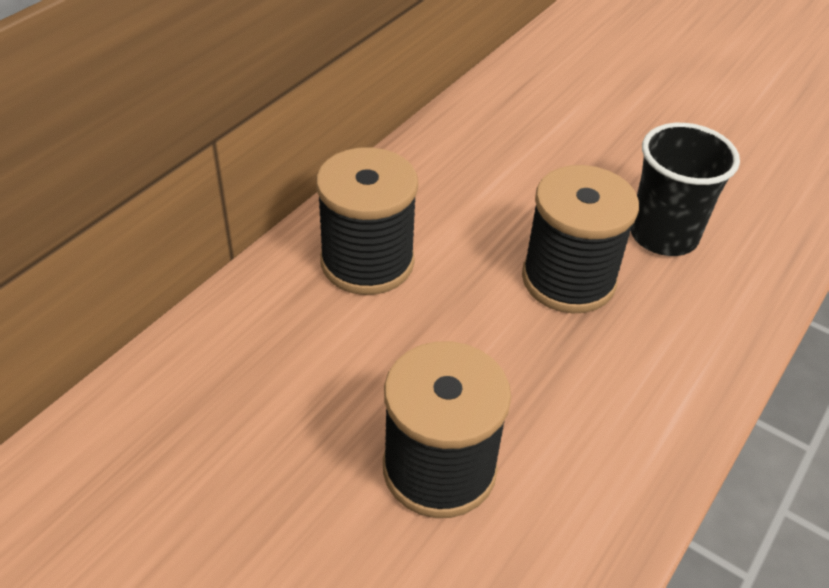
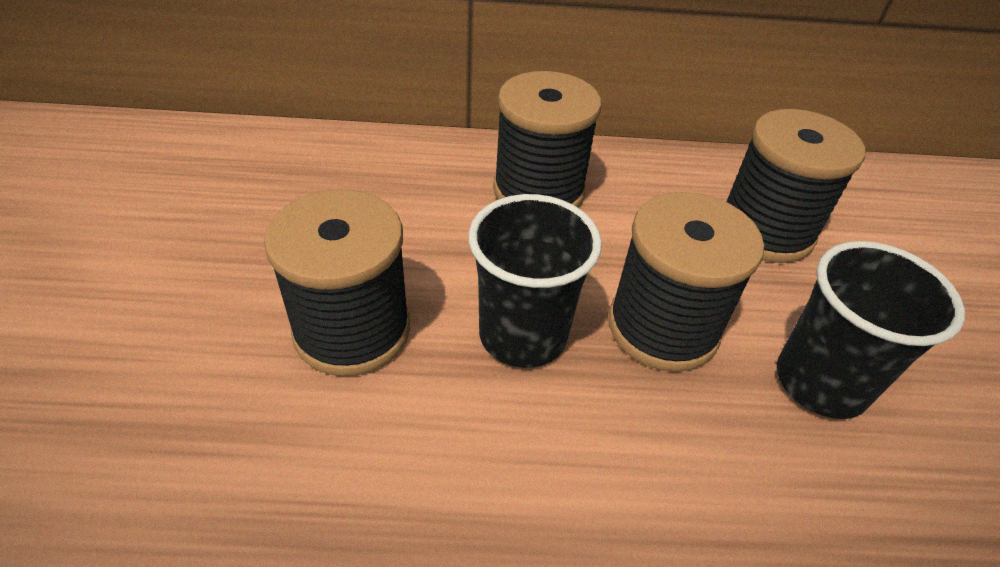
camera: 55 degrees right, 0 degrees up
none -> black cup [468,194,602,368]
none -> black spool [727,109,865,263]

